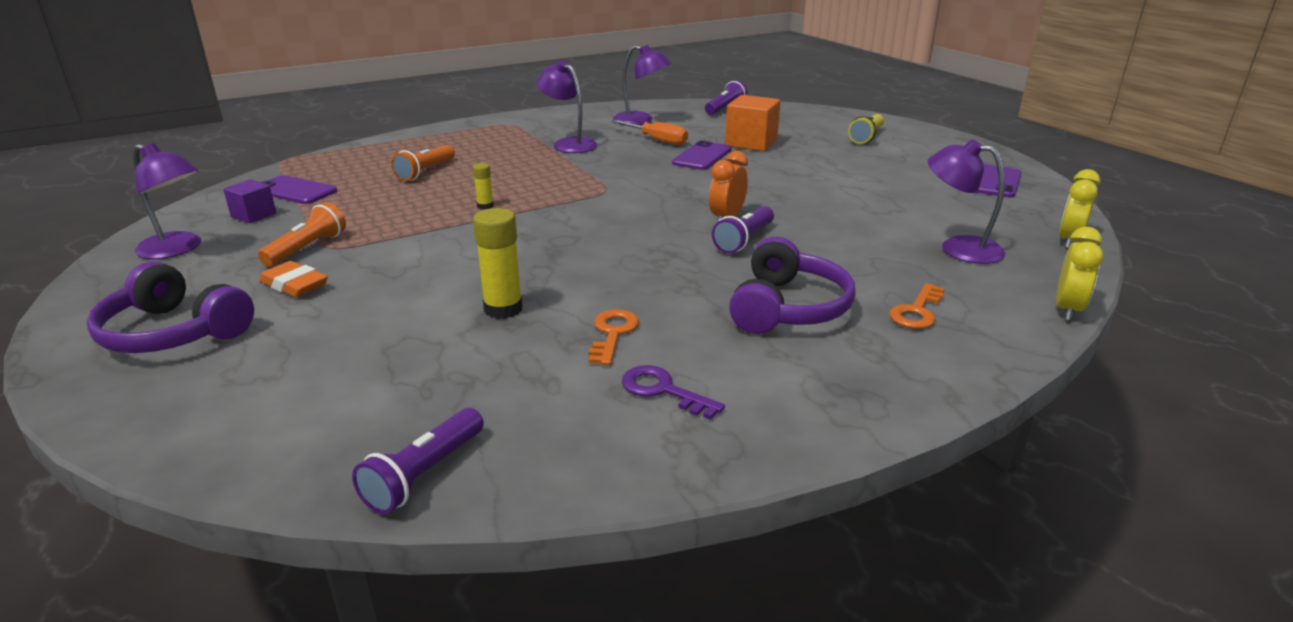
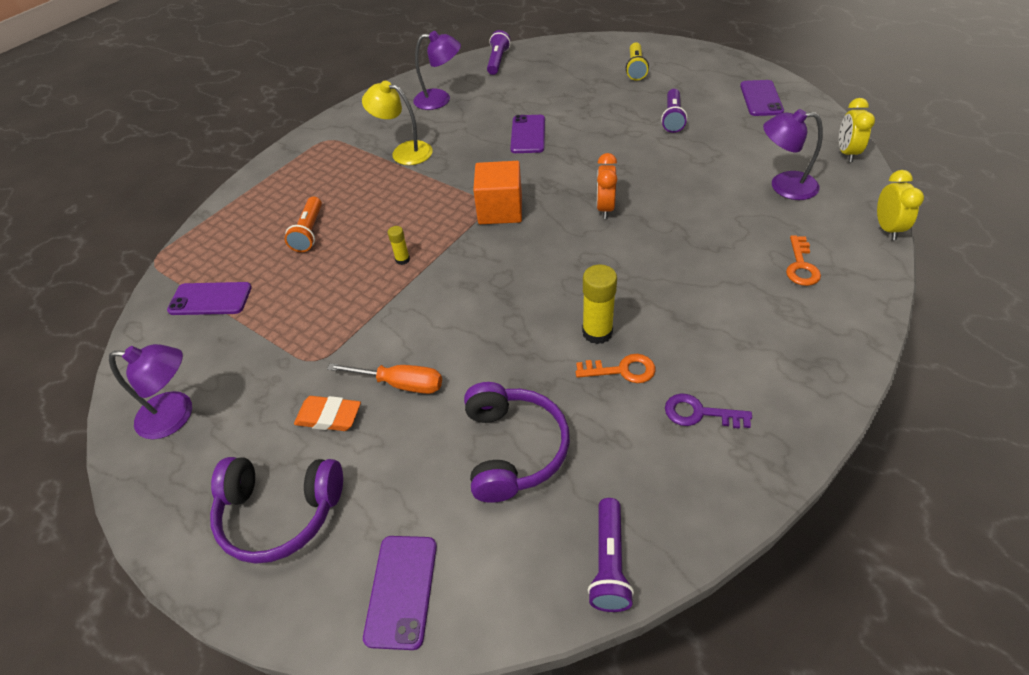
camera: 20 degrees left, 20 degrees up
purple cube [223,179,276,223] -> none
orange flashlight [258,202,346,267] -> none
yellow glue stick [473,208,523,319] -> yellow glue stick moved to [582,264,617,344]
purple lamp [536,60,598,153] -> yellow lamp [362,81,433,165]
orange key [589,309,639,365] -> orange key turned 105 degrees clockwise [576,354,656,383]
orange screwdriver [611,120,688,145] -> orange screwdriver moved to [327,363,442,394]
purple flashlight [712,206,774,253] -> purple flashlight moved to [661,89,687,133]
orange cube [725,95,780,151] -> orange cube moved to [473,161,522,224]
purple headphones [729,237,855,334] -> purple headphones moved to [464,382,570,503]
none -> purple phone [363,536,437,650]

